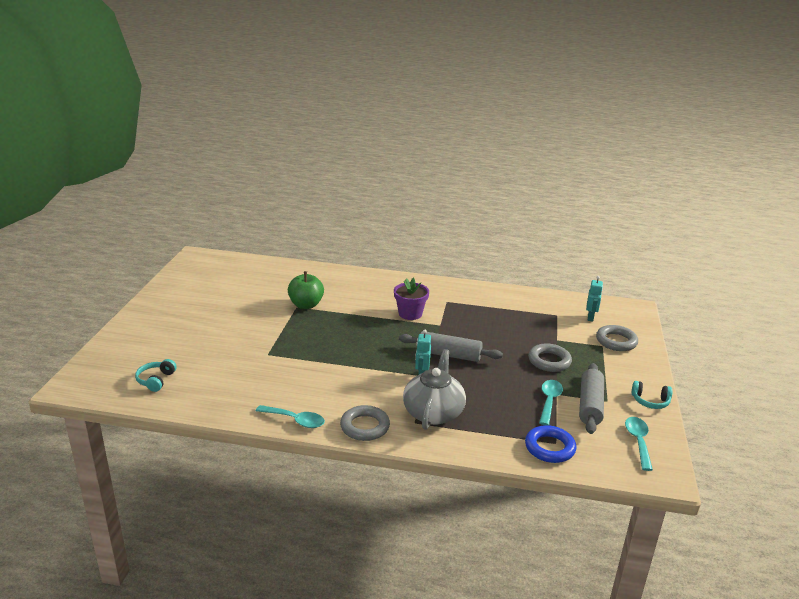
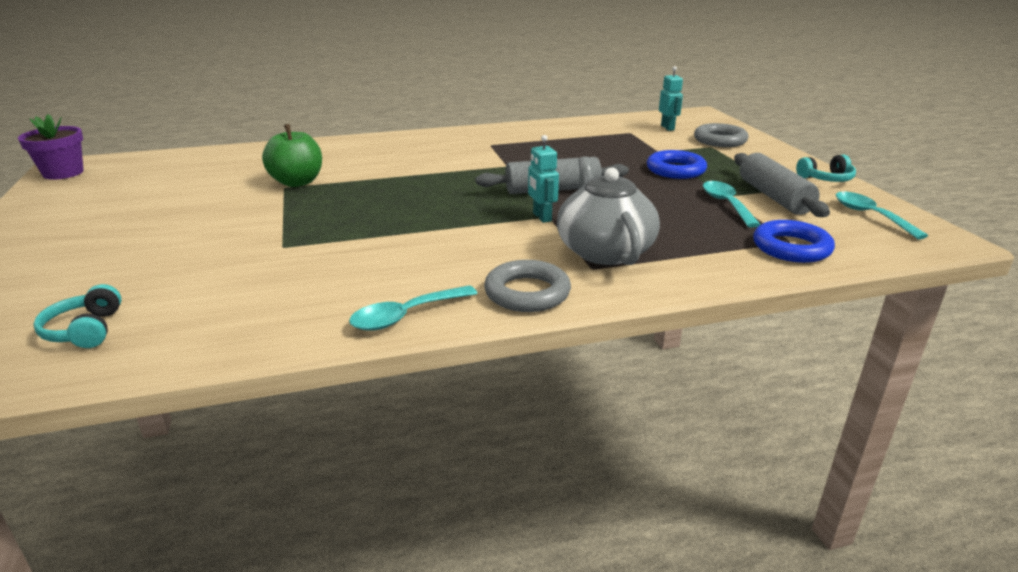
camera: 25 degrees left, 0 degrees up
turquoise spoon [256,405,325,428] -> turquoise spoon turned 150 degrees clockwise [349,285,478,330]
purple flower pot [394,278,429,320] -> purple flower pot moved to [18,114,84,180]
grey ring [528,343,572,372] -> blue ring [647,150,707,179]

